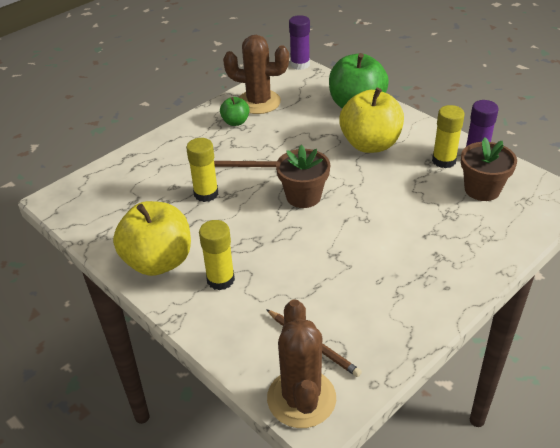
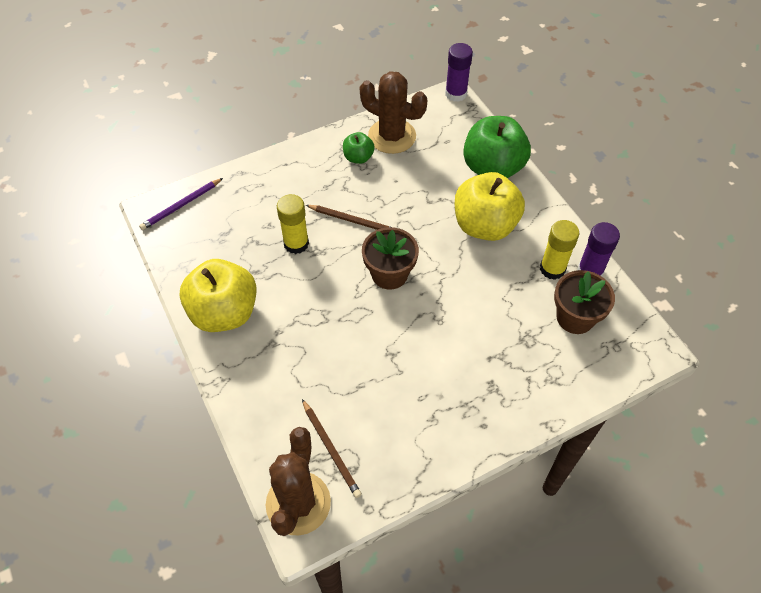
camera: 15 degrees right, 15 degrees up
yellow glue stick [199,220,235,290] -> none
none -> purple pencil [139,178,223,230]

